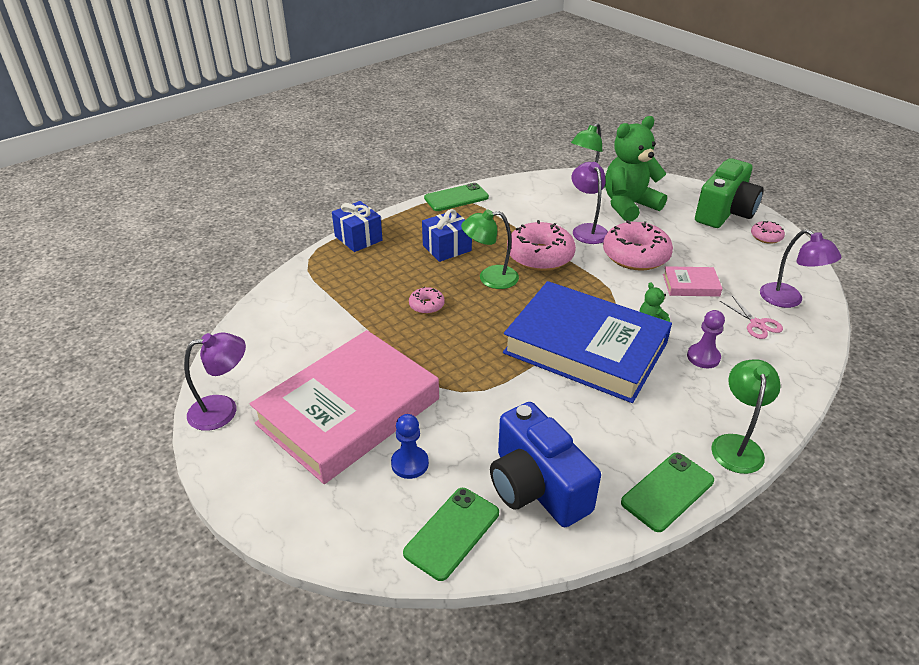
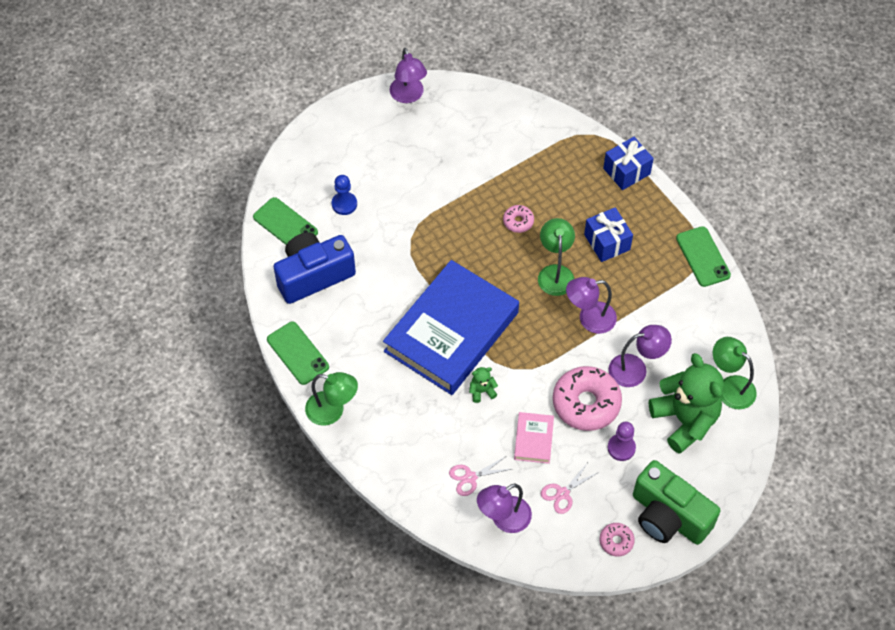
camera: 95 degrees right, 20 degrees up
pink book [250,330,439,484] -> none
pink donut [507,220,576,271] -> purple lamp [566,277,617,334]
purple pawn [687,310,725,368] -> purple pawn moved to [608,422,636,461]
none -> pink scissors [541,464,599,514]

